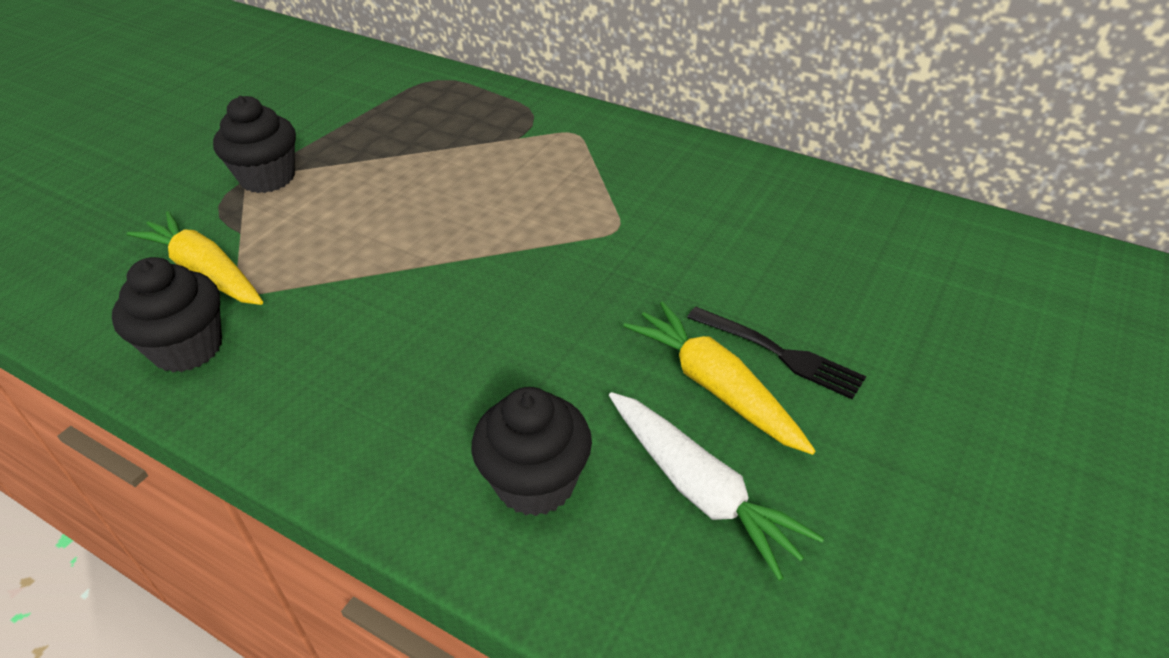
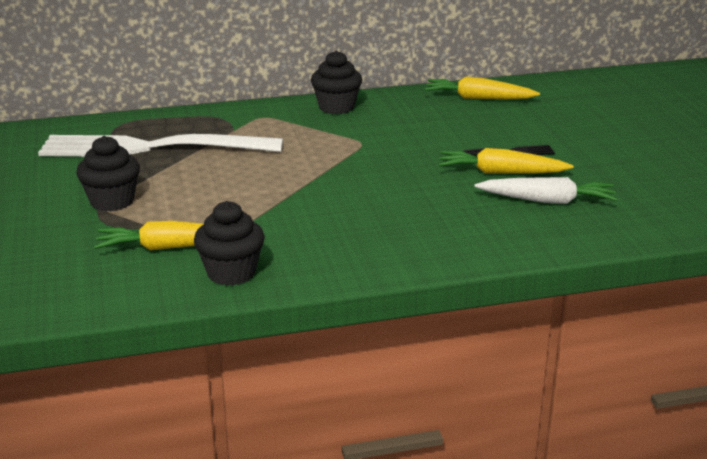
camera: 45 degrees left, 15 degrees down
black cupcake [471,387,592,516] -> black cupcake moved to [311,50,362,114]
none -> white fork [38,134,283,157]
none -> yellow carrot [424,76,540,99]

